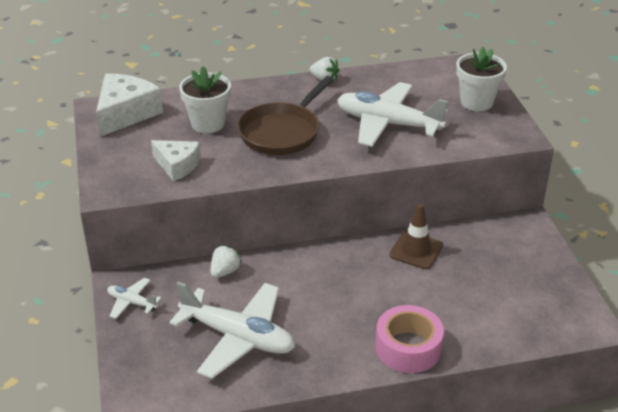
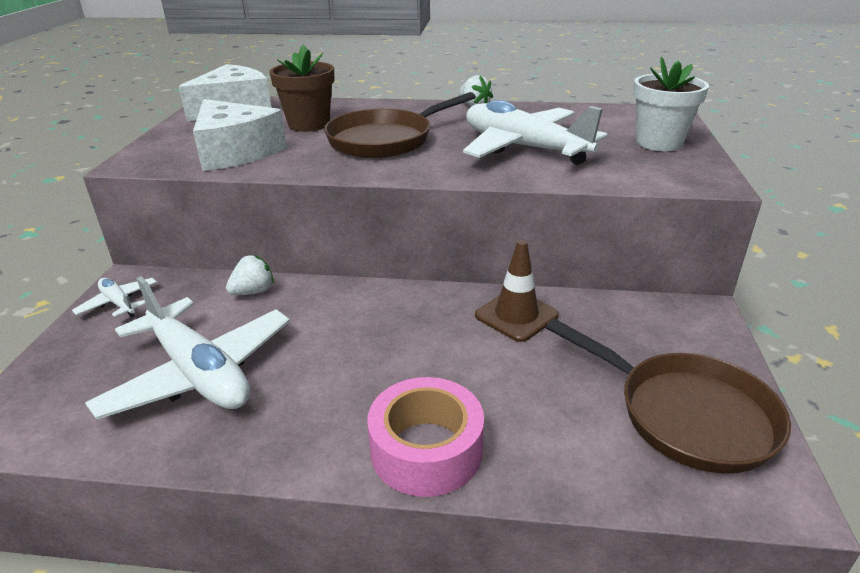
camera: 20 degrees right, 5 degrees down
white cheese [151,140,201,182] -> white cheese [193,99,287,171], size x1.54
white flower pot [179,66,231,133] -> brown flower pot [270,45,335,132]
none -> brown pan [546,319,791,474]

